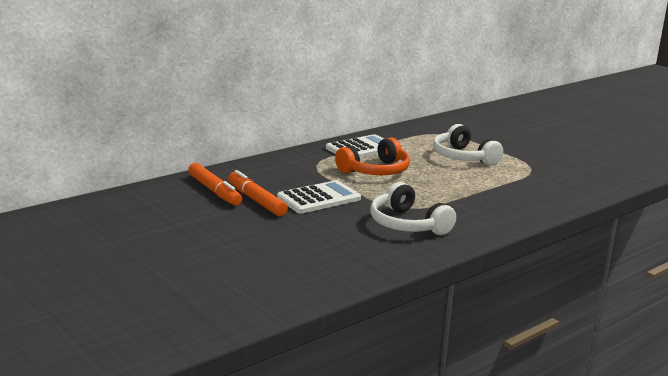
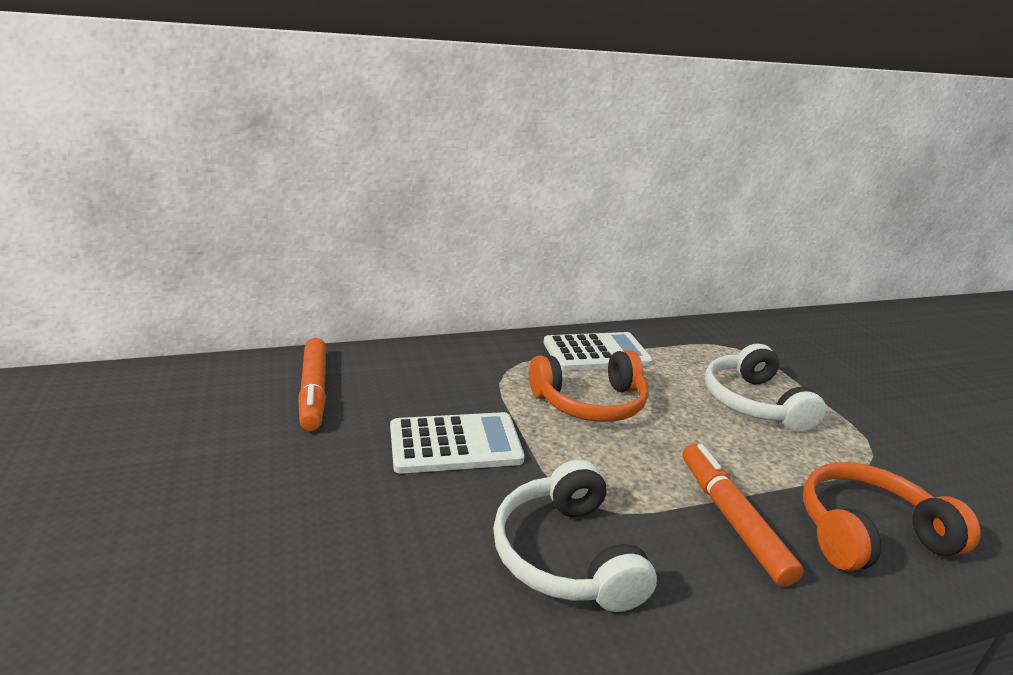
camera: 20 degrees right, 5 degrees up
orange marker [228,170,288,216] -> orange marker moved to [683,444,804,587]
none -> orange headphones [803,462,981,571]

